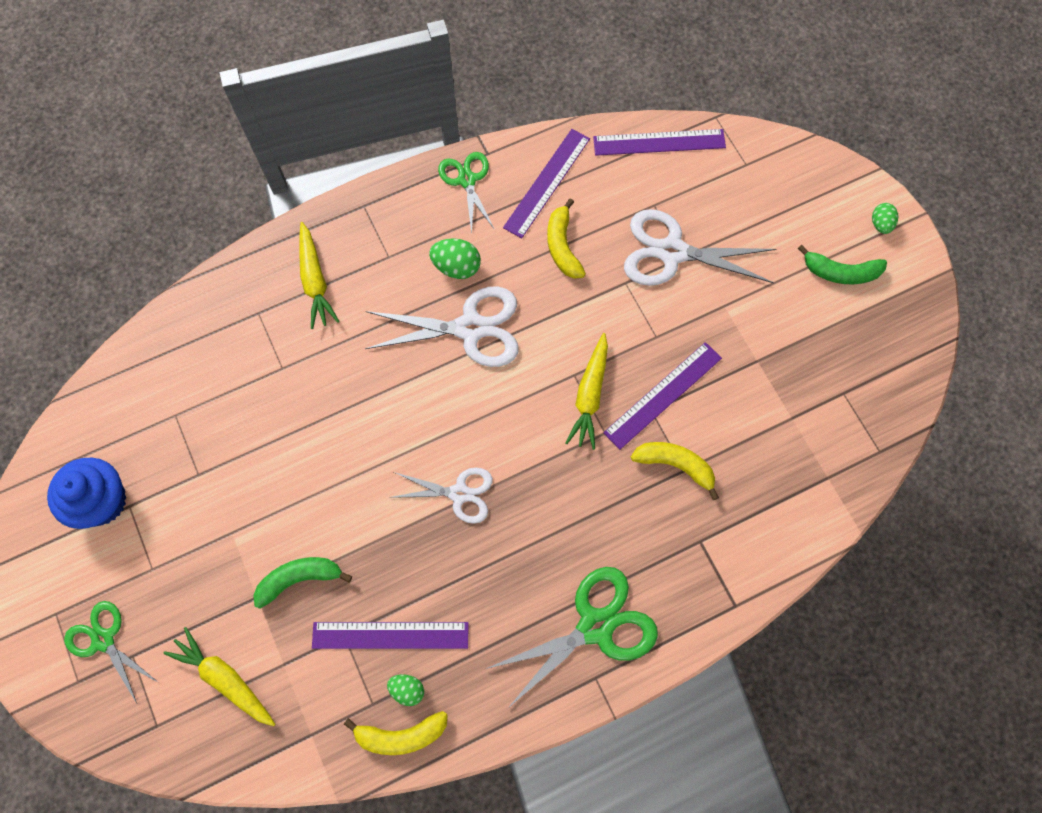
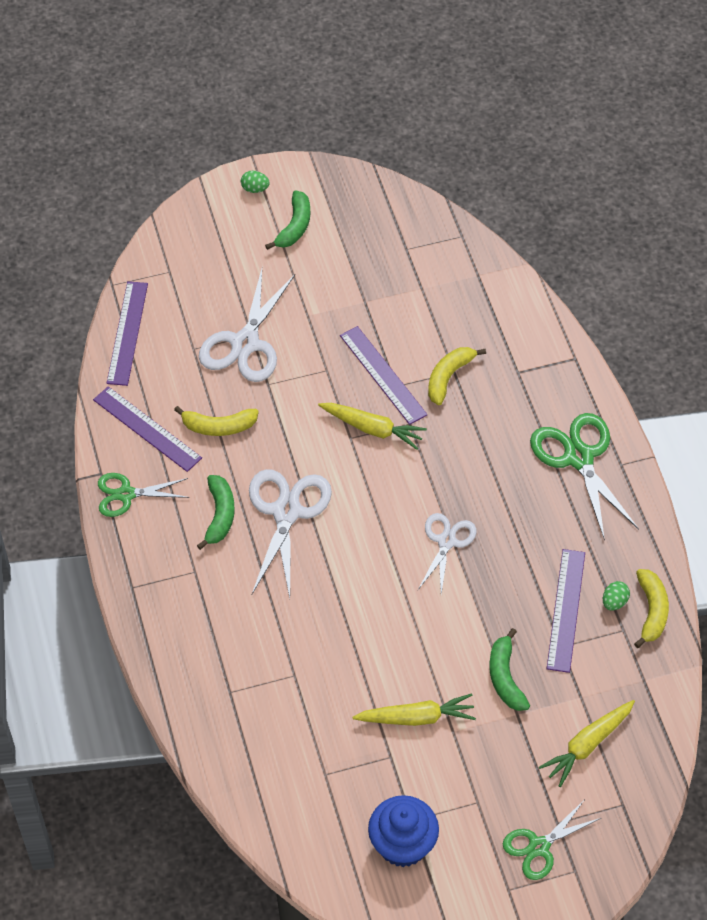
camera: 80 degrees left, 15 degrees down
yellow carrot [299,222,339,329] -> yellow carrot moved to [352,694,476,726]
green egg [429,238,481,279] -> green banana [197,475,235,550]

